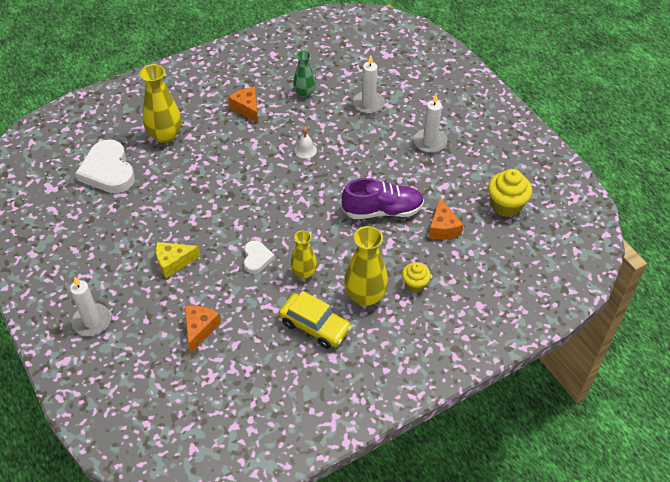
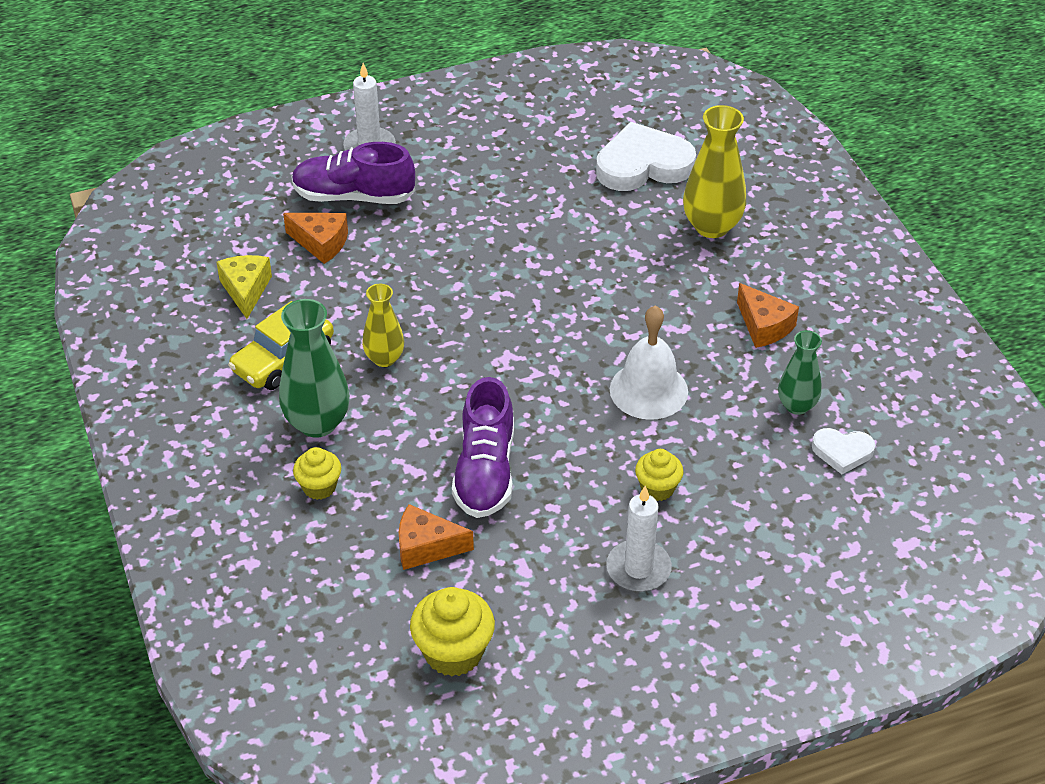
camera: 100 degrees right, 5 degrees down
yellow cheese [156,242,201,278] -> yellow cheese moved to [217,255,272,319]
orange cheese [228,87,258,123] -> orange cheese turned 75 degrees clockwise [737,283,799,348]
white heart [244,240,275,274] -> white heart moved to [812,428,875,474]
white bell [295,126,317,159] -> white bell [610,306,688,420], size x1.96
yellow vase [344,226,388,306] -> green vase [279,299,350,438]
white candle [353,55,385,114] -> none
none -> purple shoe [292,142,415,204]
none -> yellow cupcake [635,449,684,501]

